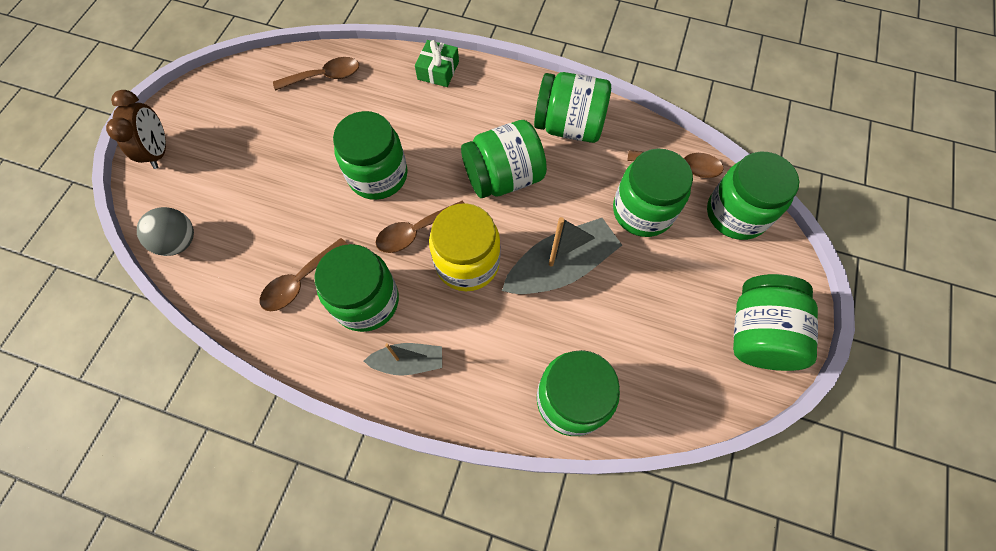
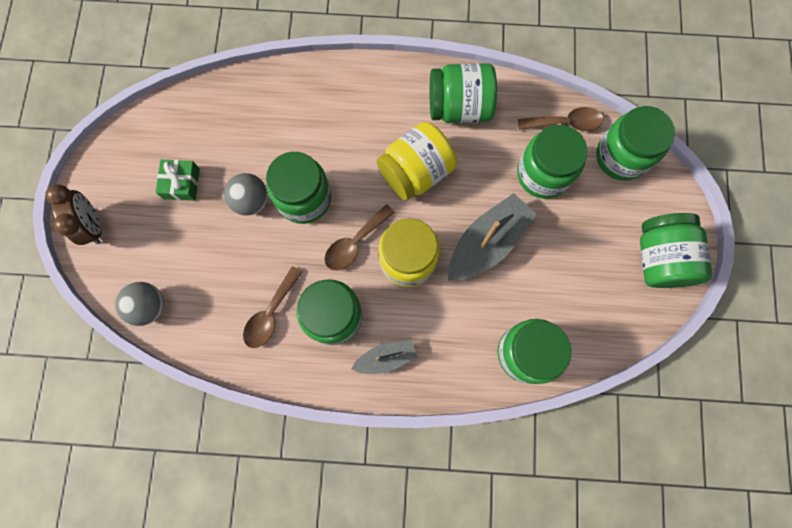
camera: 15 degrees left, 10 degrees up
brown spoon [273,57,359,91] -> none
green gift [415,40,459,87] -> green gift moved to [156,160,200,201]
green jar [461,120,547,198] -> yellow jar [377,122,457,201]
none -> grey ball [224,173,268,216]

